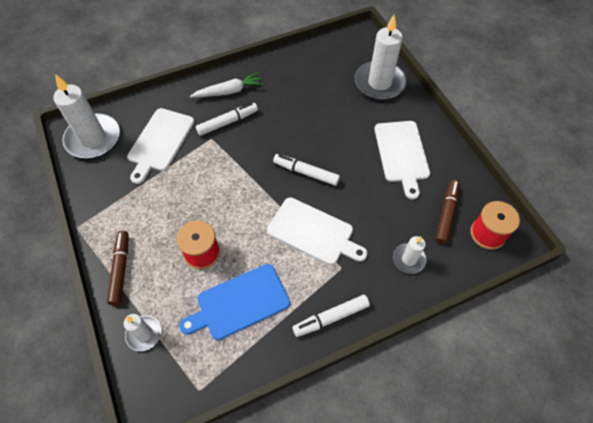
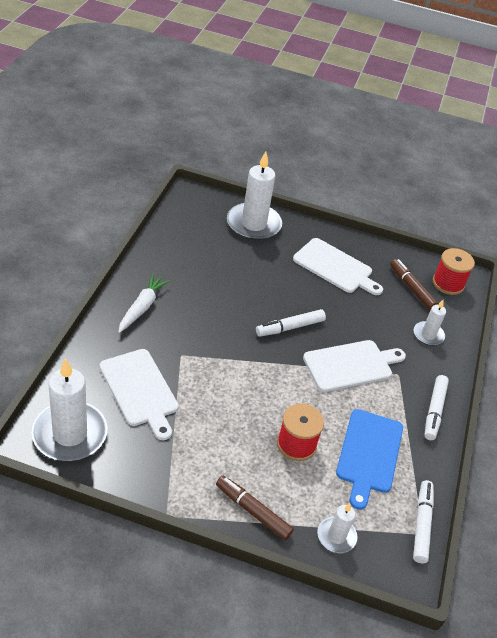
camera: 55 degrees left, 15 degrees down
white marker [196,103,258,136] -> white marker moved to [413,480,434,563]

